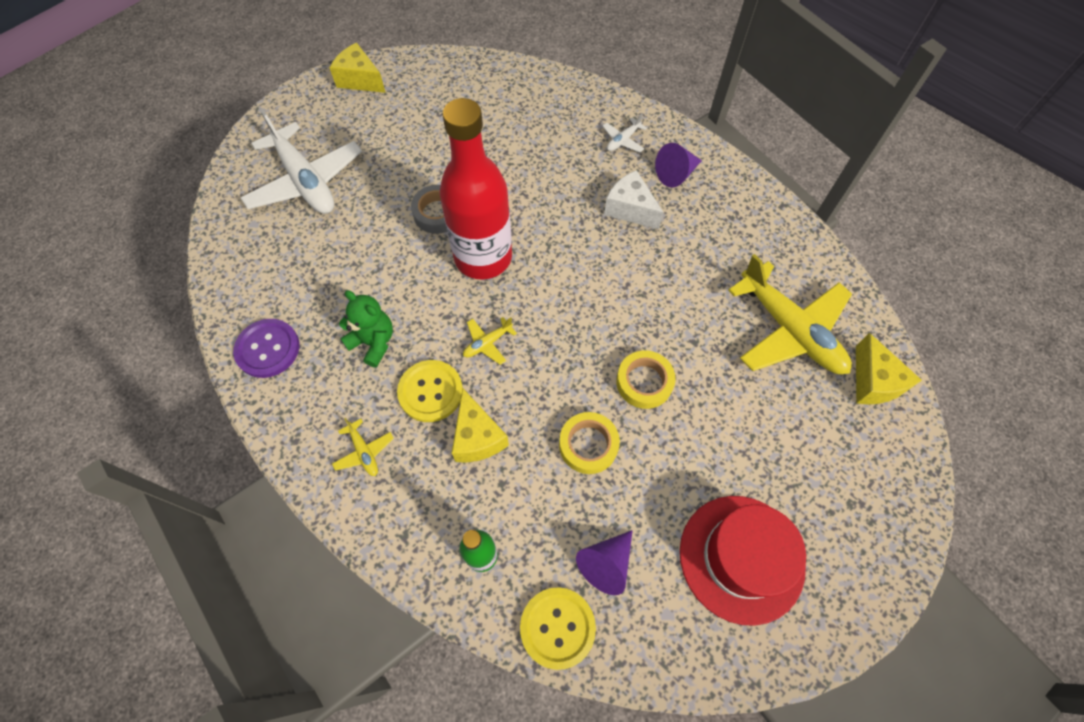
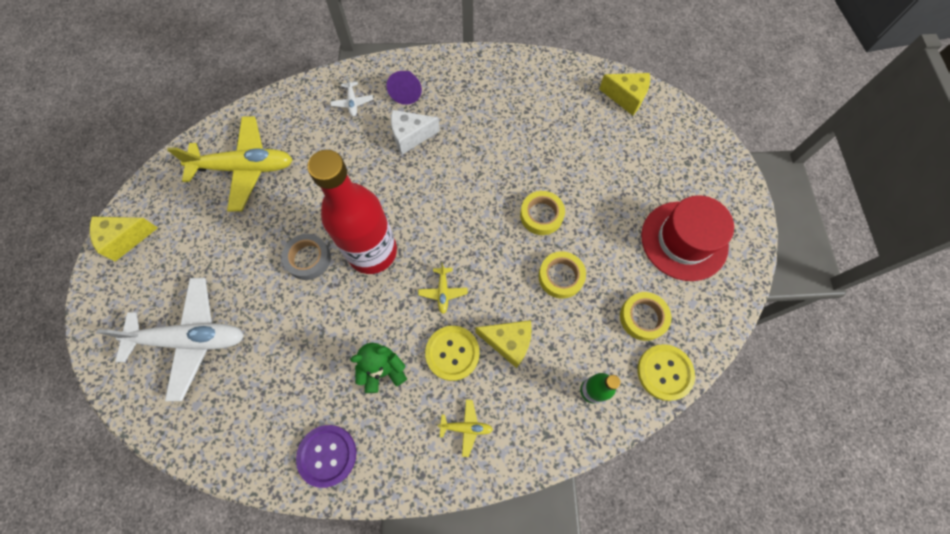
camera: 55 degrees left, 5 degrees up
purple cone [576,530,633,595] -> yellow tape [620,292,671,341]
yellow plane [728,254,852,374] -> yellow plane moved to [167,116,293,212]

